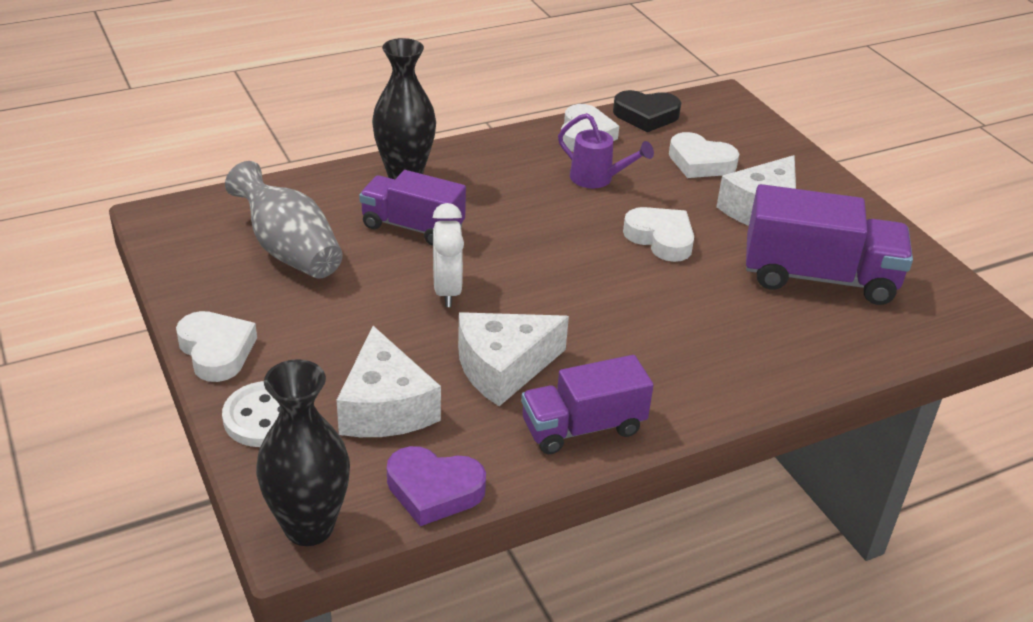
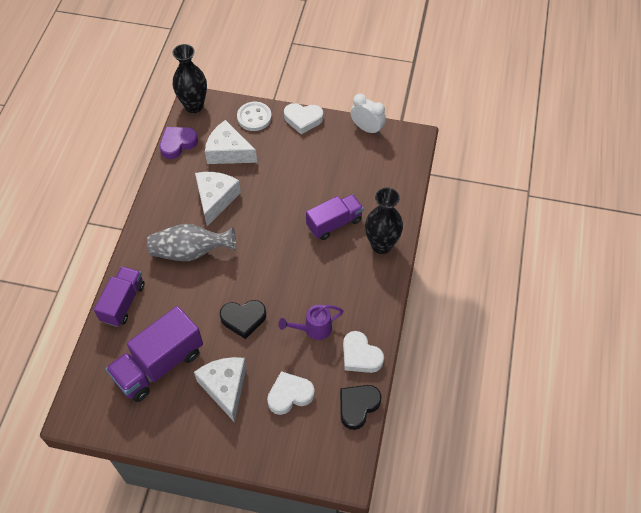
camera: 130 degrees right, 20 degrees up
grey vase [225,161,343,279] -> grey vase moved to [147,224,236,261]
white clock [433,203,464,307] -> white clock moved to [351,94,386,135]
purple truck [521,355,654,454] -> purple truck moved to [94,266,145,327]
white heart [623,207,694,262] -> black heart [220,300,266,339]

